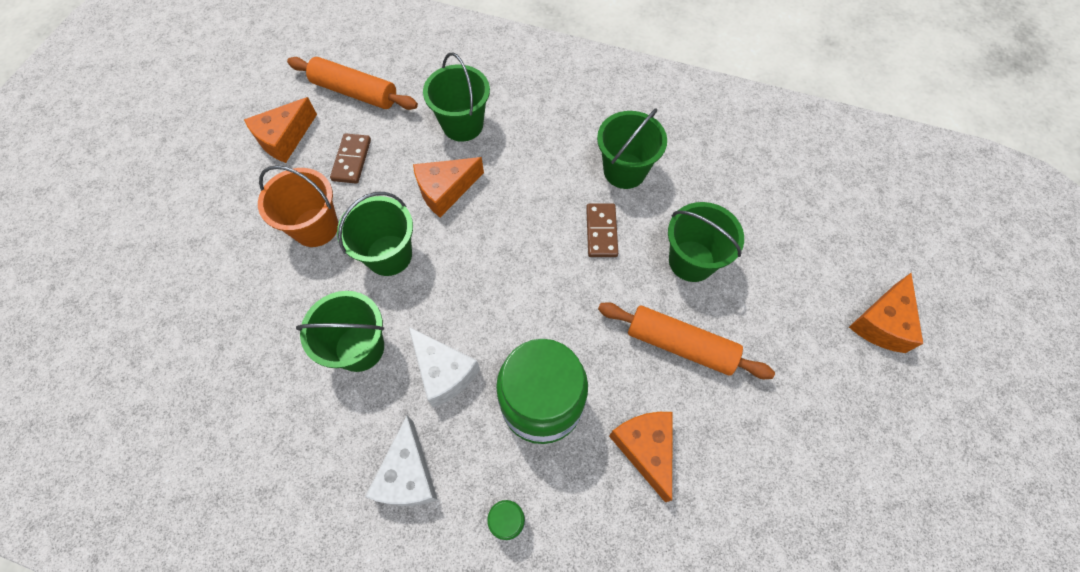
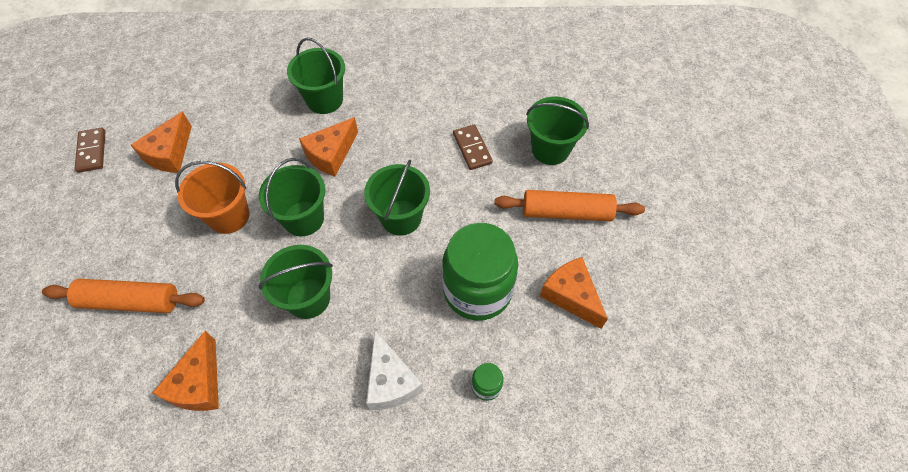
camera: 20 degrees left, 5 degrees down
orange rolling pin [287,57,418,110] -> orange rolling pin moved to [42,279,205,313]
brown domino [330,133,371,184] -> brown domino moved to [75,128,105,173]
white cheese [409,327,480,407] -> none
green bucket [597,108,667,189] -> green bucket moved to [364,160,430,236]
orange cheese [849,273,923,353] -> orange cheese moved to [152,331,219,411]

